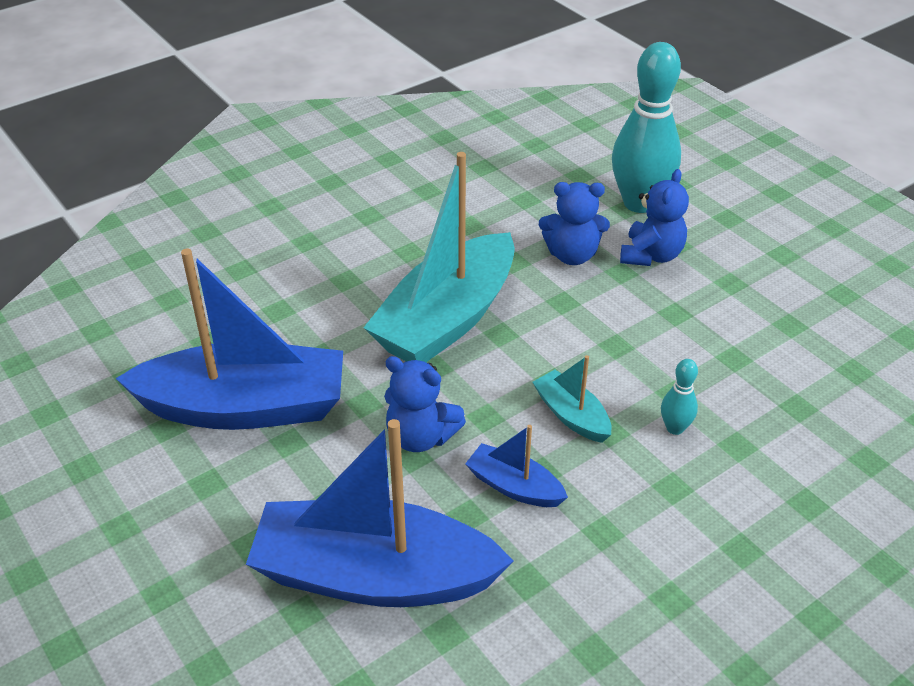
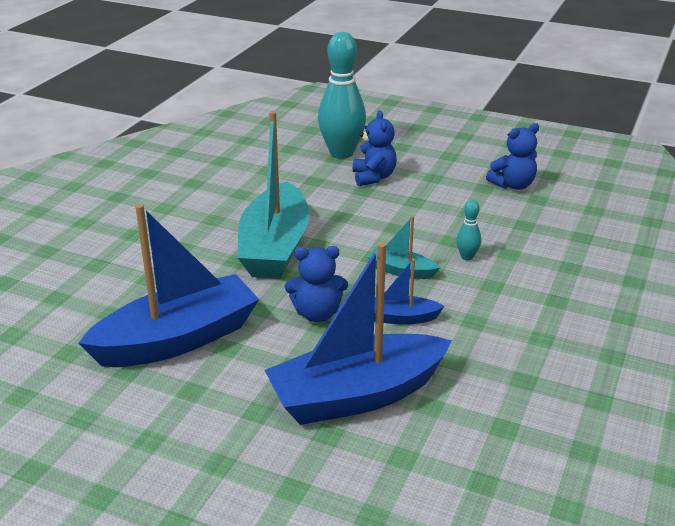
camera: 30 degrees left, 10 degrees down
blue teddy bear [539,182,610,265] -> blue teddy bear moved to [486,123,539,190]

